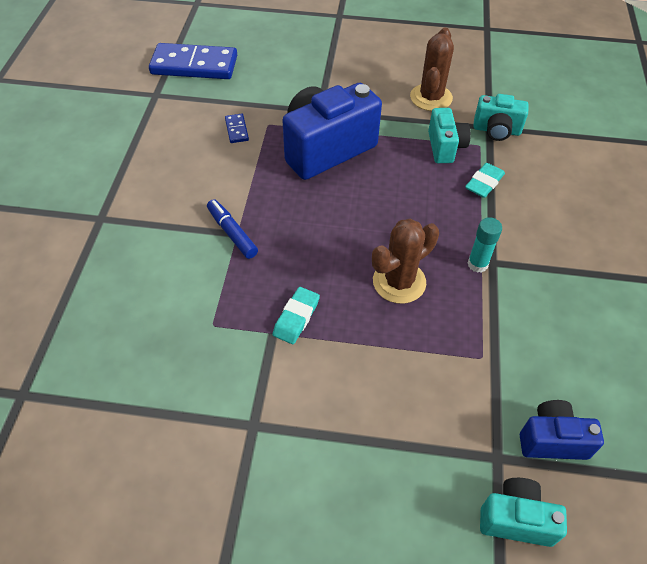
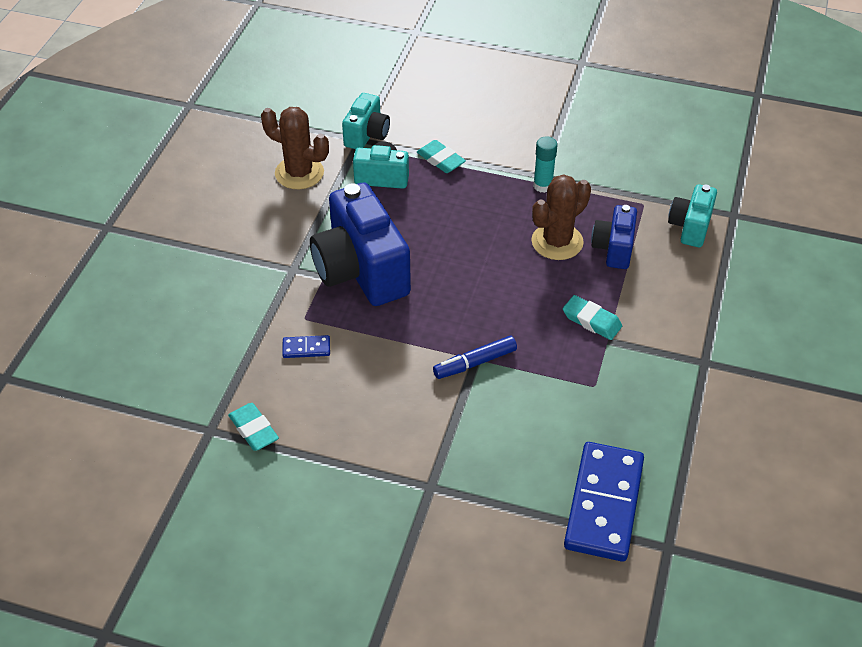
camera: 80 degrees left, 5 degrees down
blue domino [149,43,237,79] -> blue domino moved to [564,442,644,562]
brown cactus [372,219,439,304] -> brown cactus turned 75 degrees clockwise [531,174,591,260]
turquoise camera [480,478,567,547] -> turquoise camera moved to [668,184,717,247]
blue camera [520,400,604,460] -> blue camera moved to [591,205,637,269]
none -> turquoise eraser [228,403,279,451]

